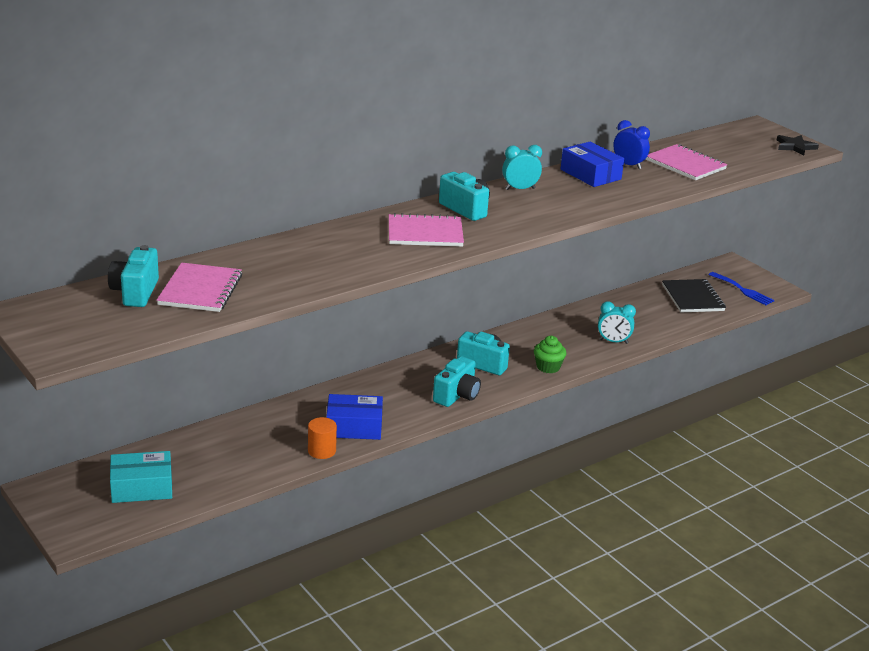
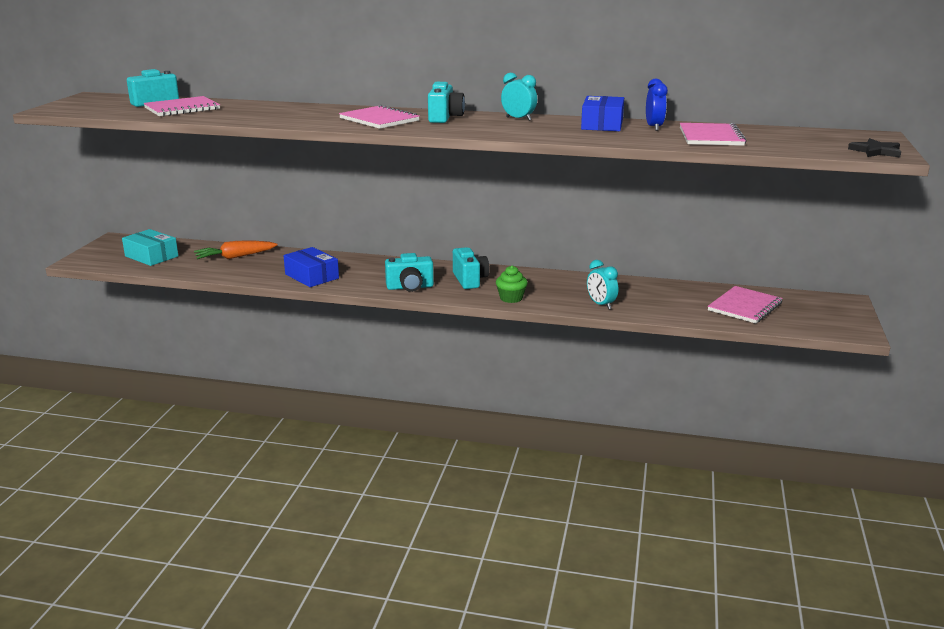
camera: 50 degrees right, 5 degrees down
orange cylinder [308,417,337,459] -> none
black notebook [662,279,726,312] -> pink notebook [708,286,783,323]
blue fork [709,272,775,305] -> none
none -> orange carrot [194,241,277,259]

